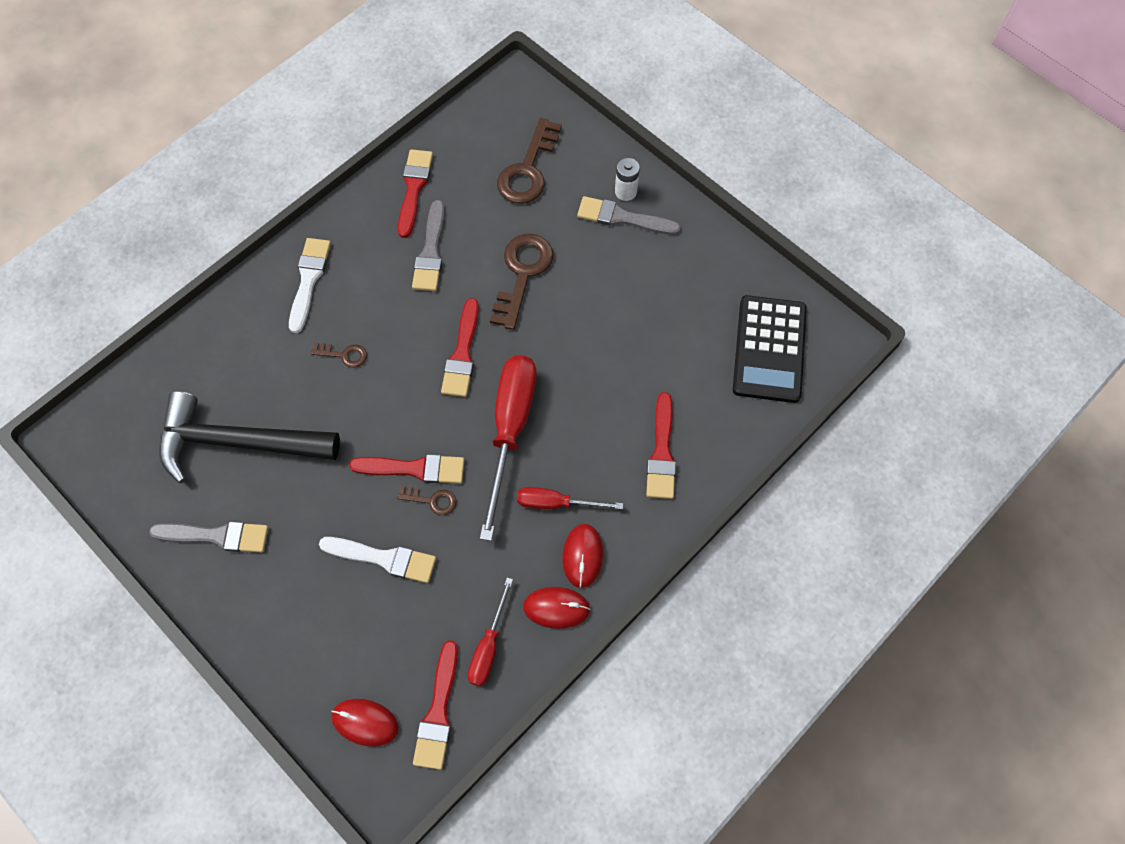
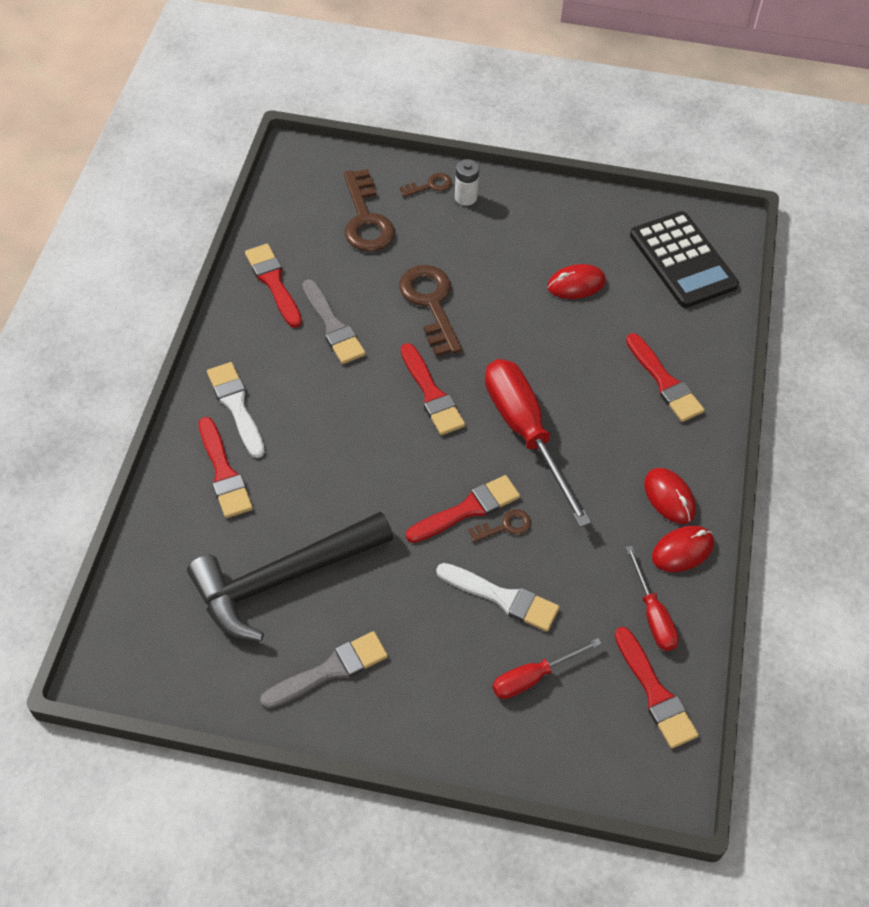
camera: 35 degrees left, 10 degrees down
brown key [311,342,367,368] -> brown key moved to [400,173,452,197]
white brush [319,537,436,583] -> white brush turned 45 degrees clockwise [436,563,559,632]
red mouse [331,699,399,747] -> red mouse moved to [547,264,606,299]
red screwdriver [517,487,623,509] -> red screwdriver moved to [492,638,602,699]
grey brush [577,196,681,235] -> none
none -> red brush [199,417,253,518]

